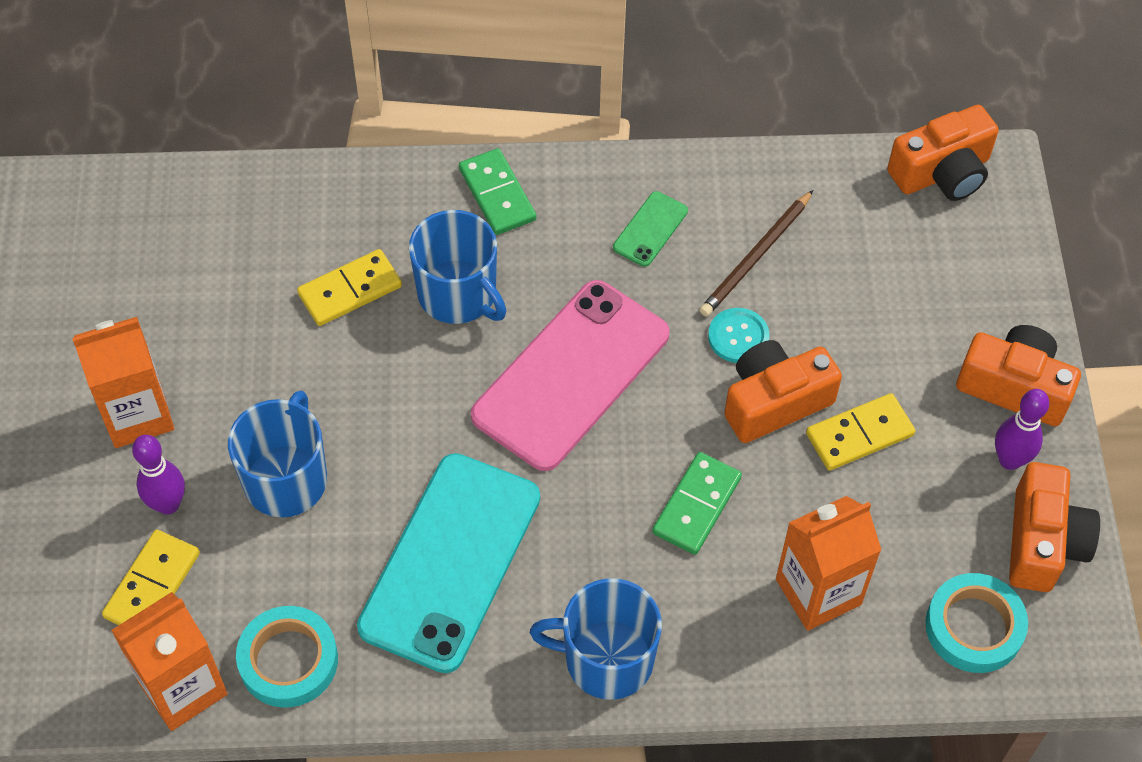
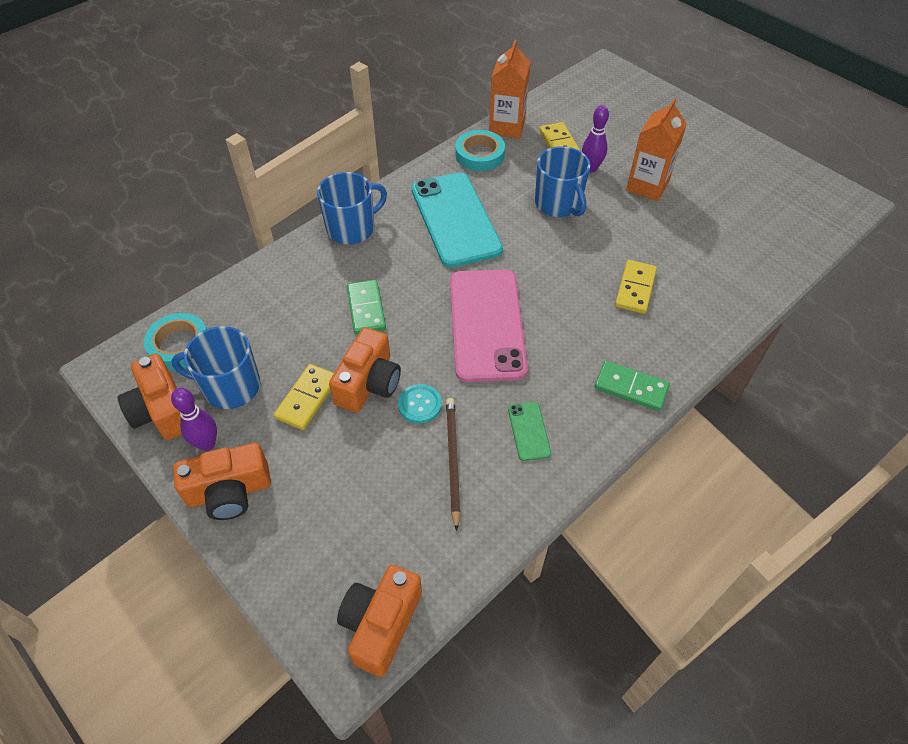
camera: 140 degrees right, 5 degrees down
blue mug [409,210,506,324] -> blue mug moved to [171,326,260,409]
orange carton [776,496,881,631] -> none

